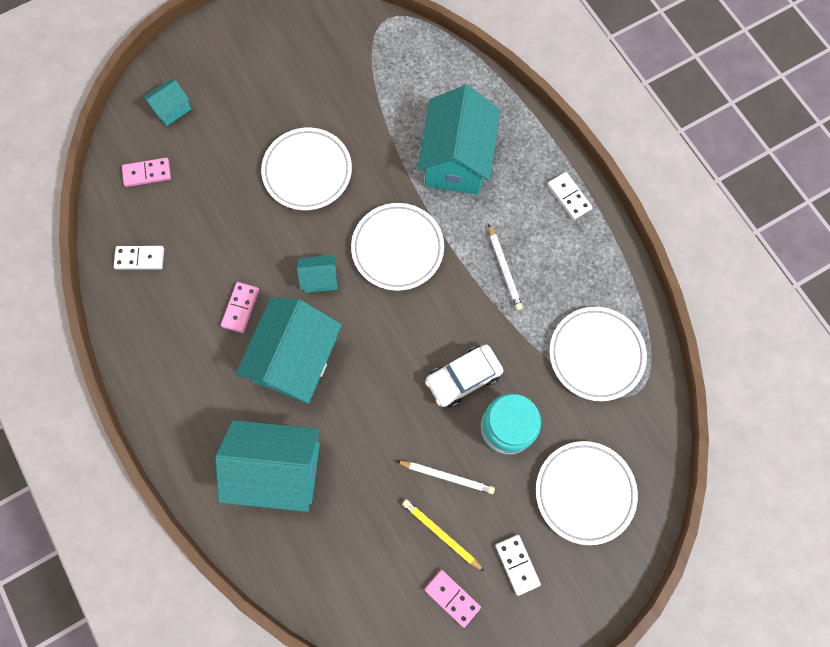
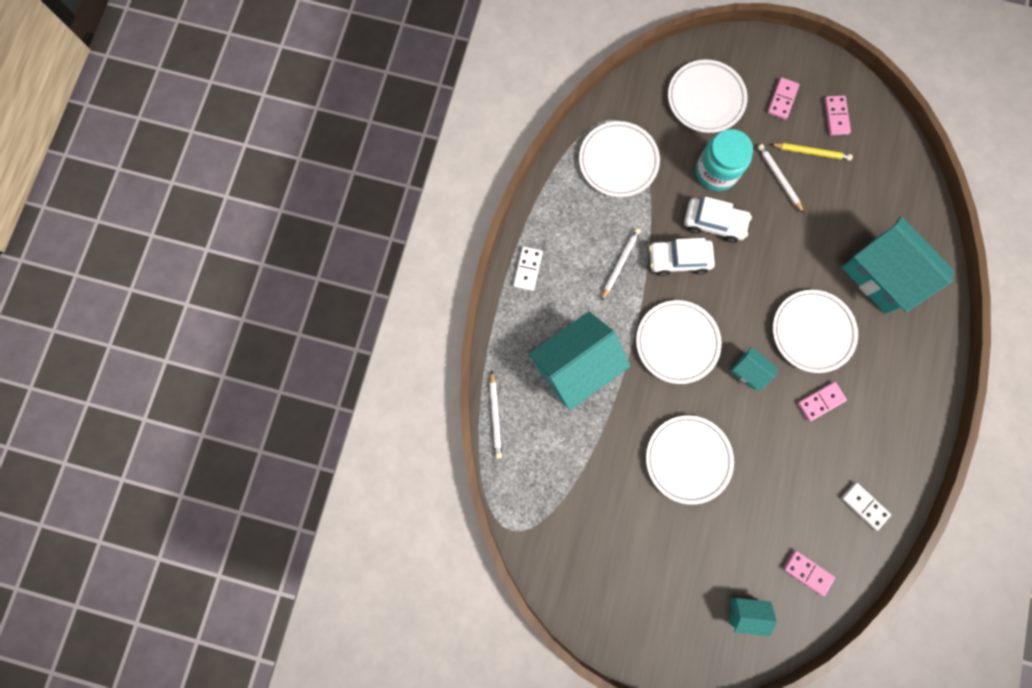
camera: 135 degrees left, 5 degrees up
turquoise house [235,297,342,404] -> white plate [773,290,858,373]
yellow pencil [402,499,484,572] -> yellow pencil turned 75 degrees counterclockwise [770,143,853,161]
white domino [495,535,541,596] -> pink domino [767,77,800,120]
none -> white pencil [490,371,502,458]
none -> white car [649,238,715,276]

